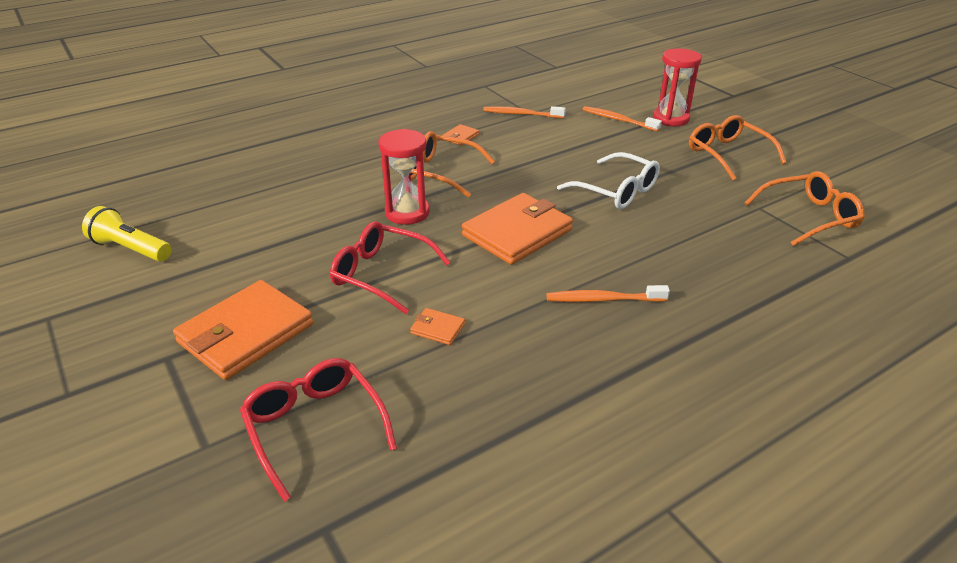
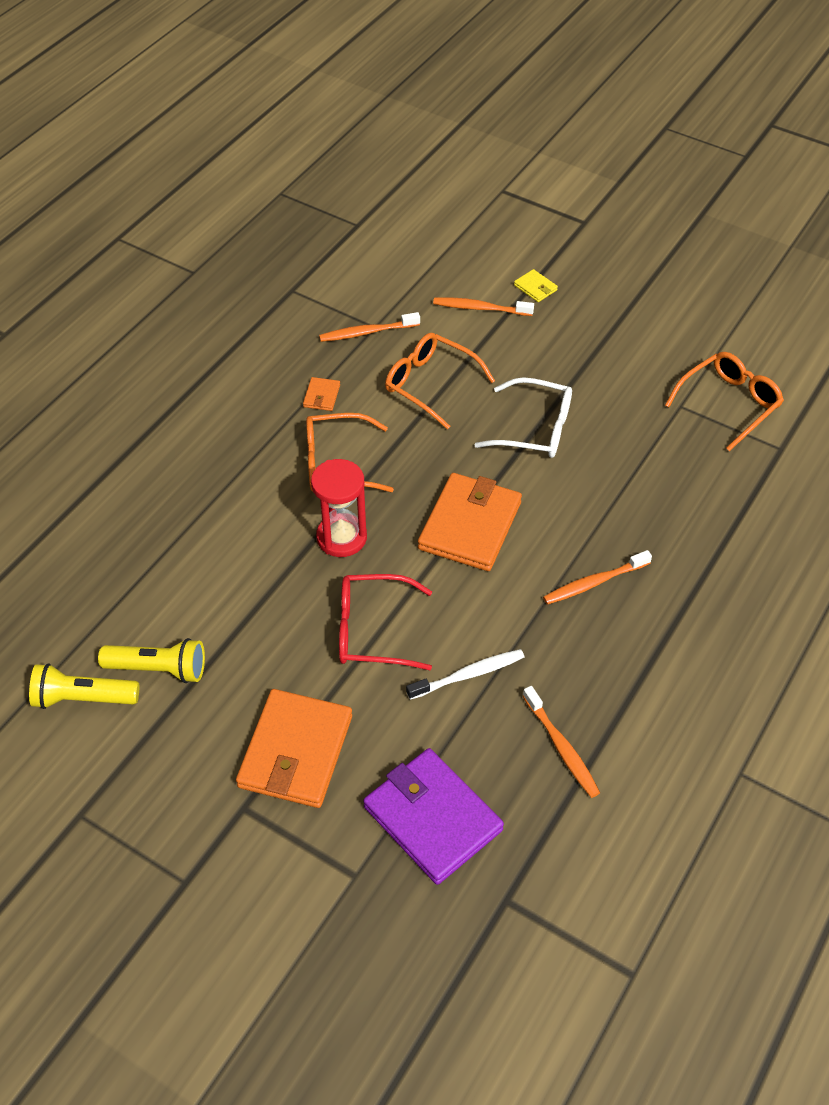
camera: 25 degrees left, 15 degrees up
red glasses [240,358,397,502] -> purple wallet [363,748,504,885]
orange wallet [410,308,465,345] -> white toothbrush [406,649,524,700]
red hourglass [653,48,702,126] -> yellow wallet [514,269,558,302]
orange glasses [689,115,787,180] -> orange glasses moved to [385,333,495,430]
none -> yellow flashlight [98,638,205,683]
none -> orange toothbrush [523,686,600,798]

